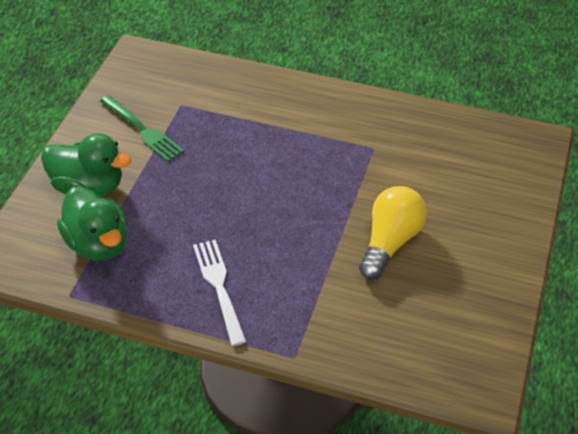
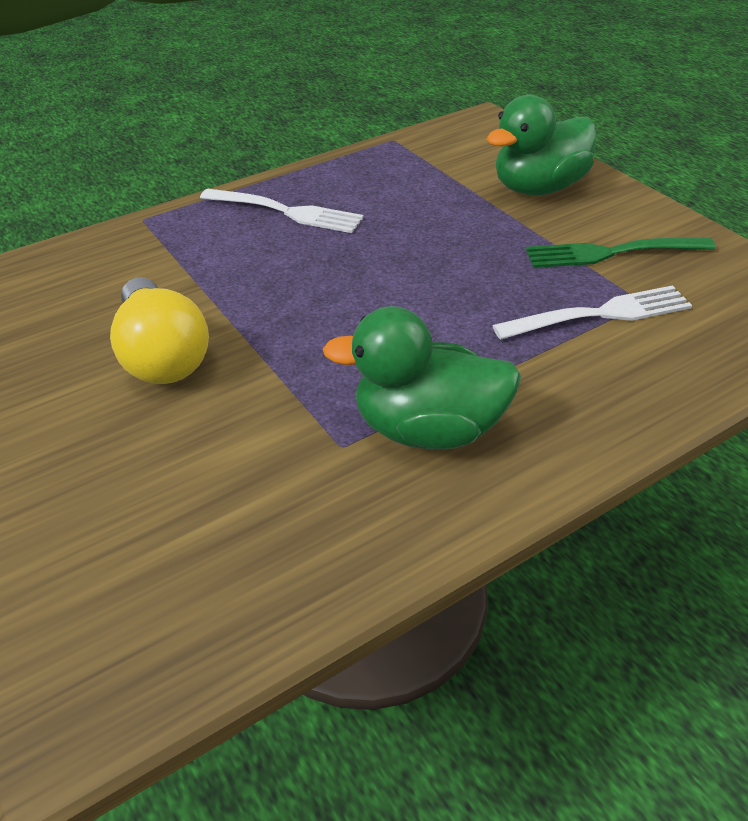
camera: 130 degrees right, 5 degrees down
green duck [57,186,127,261] -> green duck moved to [323,306,521,449]
none -> white fork [492,285,692,340]

